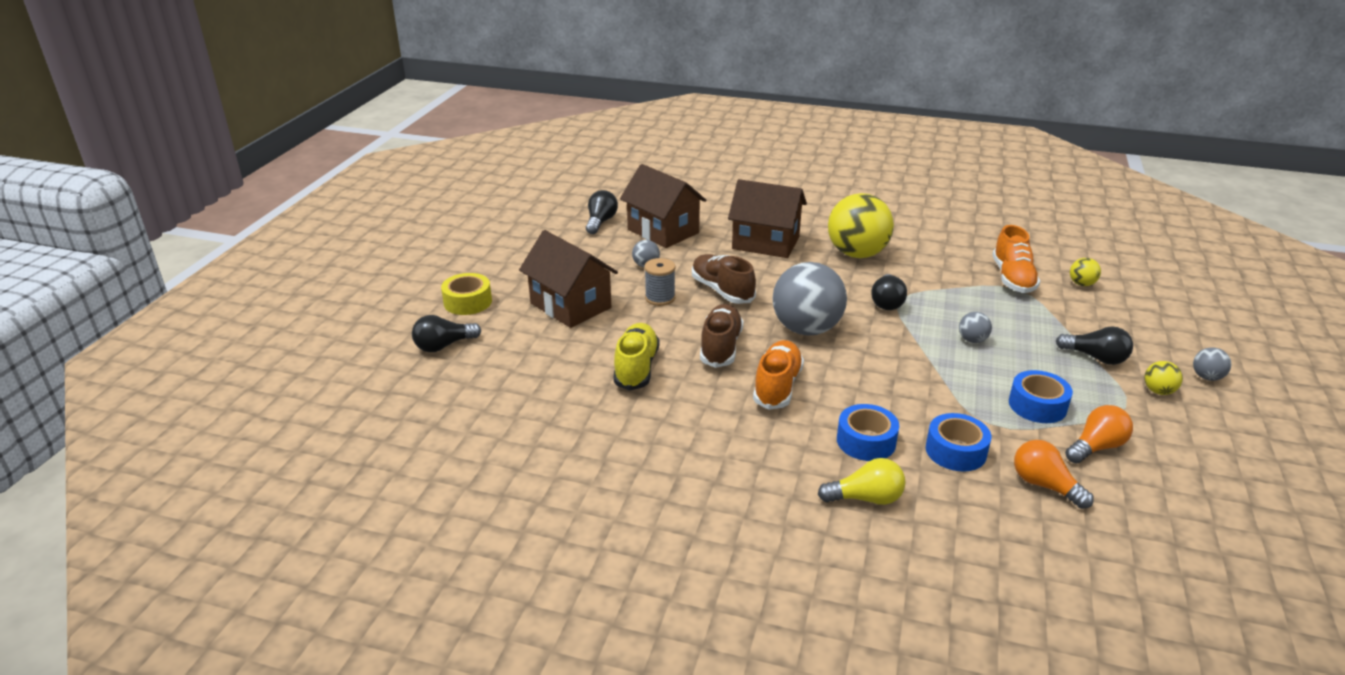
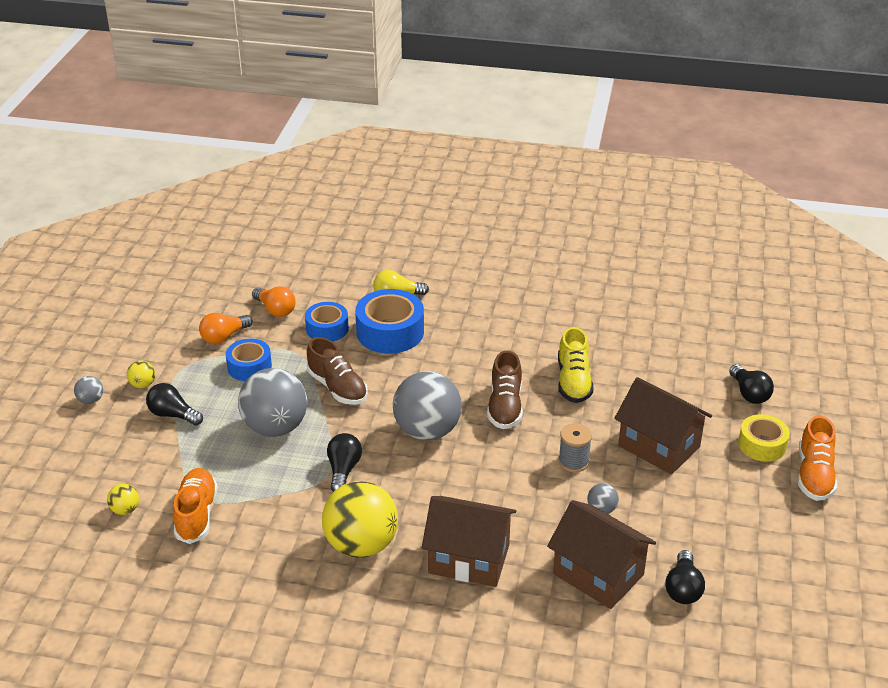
camera: 175 degrees right, 5 degrees up
black light bulb [412,315,481,352] -> black light bulb turned 105 degrees clockwise [729,364,774,404]
brown shoe [692,254,756,304] -> brown shoe moved to [307,337,368,405]
orange shoe [753,340,804,410] -> orange shoe moved to [798,416,837,501]
blue tape [837,404,899,461] -> blue tape [355,289,424,354], size x1.58
grey ball [959,312,992,343] -> grey ball [238,368,307,437], size x2.35

